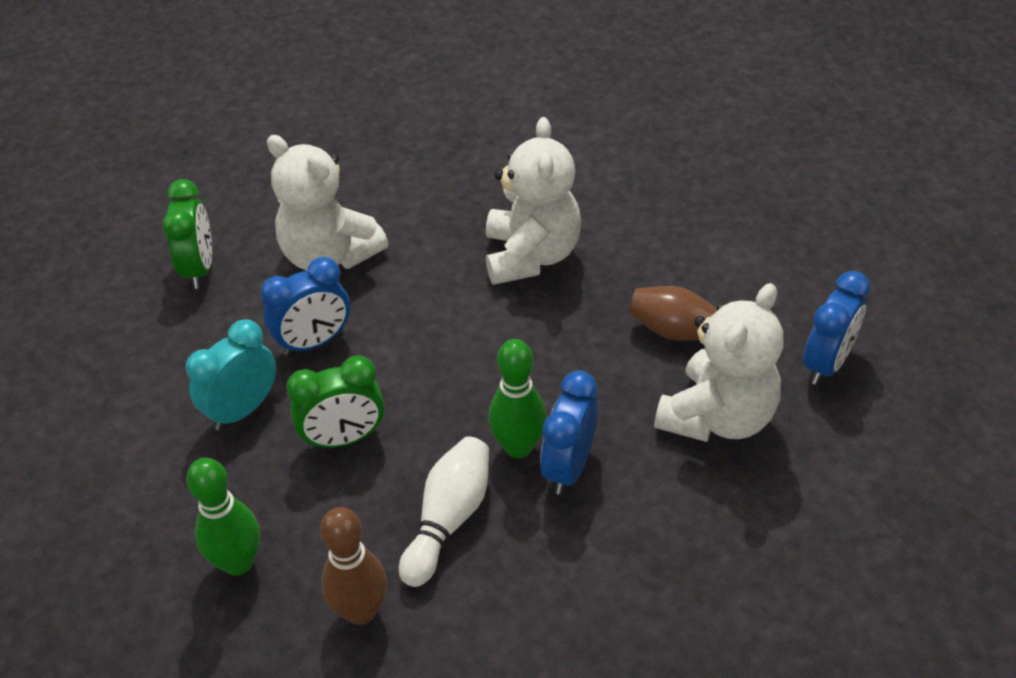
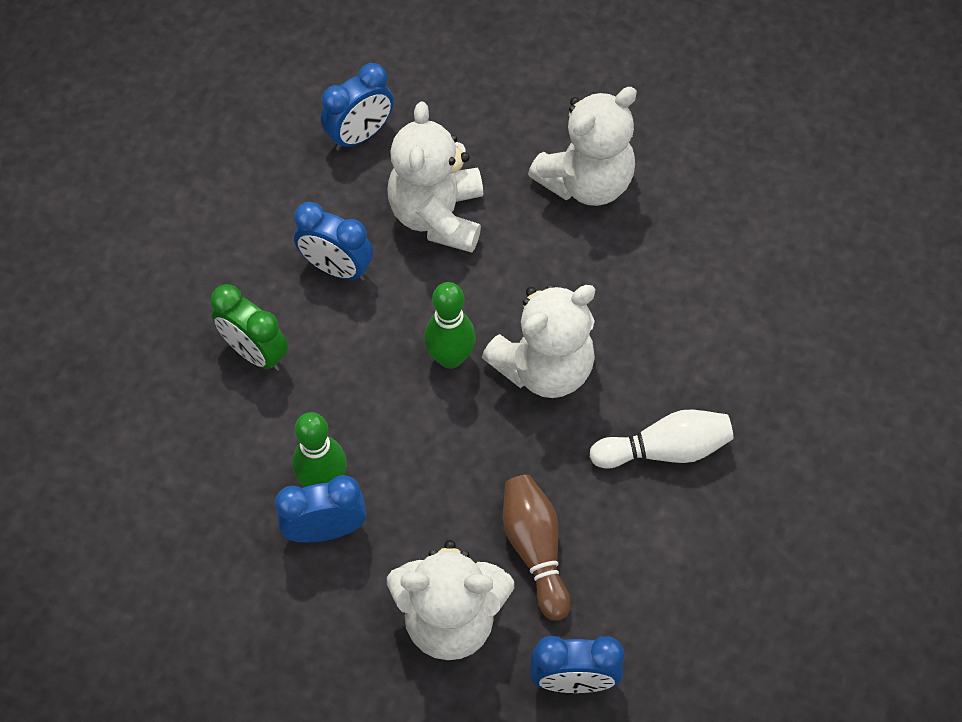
camera: 55 degrees right, 15 degrees up
green clock [162,179,212,289] -> blue clock [321,63,394,151]
turquoise clock [186,319,276,430] -> none
green bowling pin [186,458,260,576] -> green bowling pin moved to [424,282,476,369]
brown bowling pin [320,507,387,625] -> none
white bowling pin [399,436,489,587] -> white bowling pin moved to [590,410,734,469]
none -> white teddy bear [528,87,637,206]

